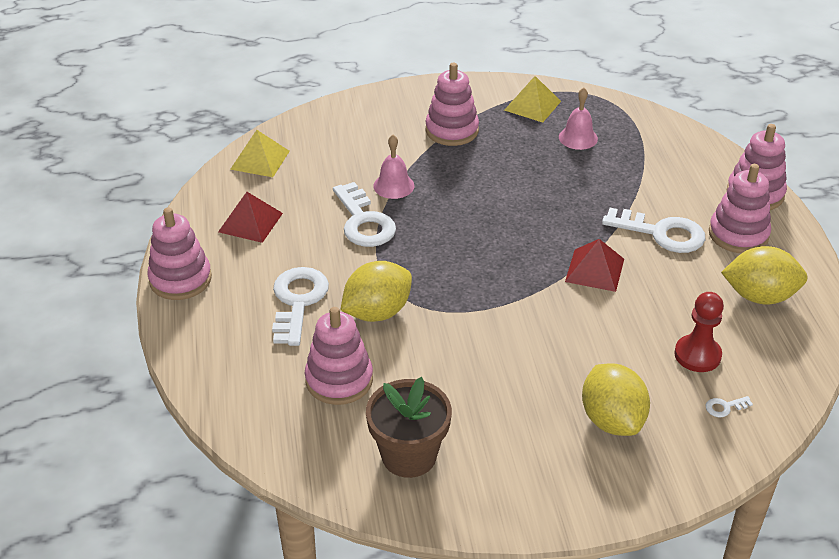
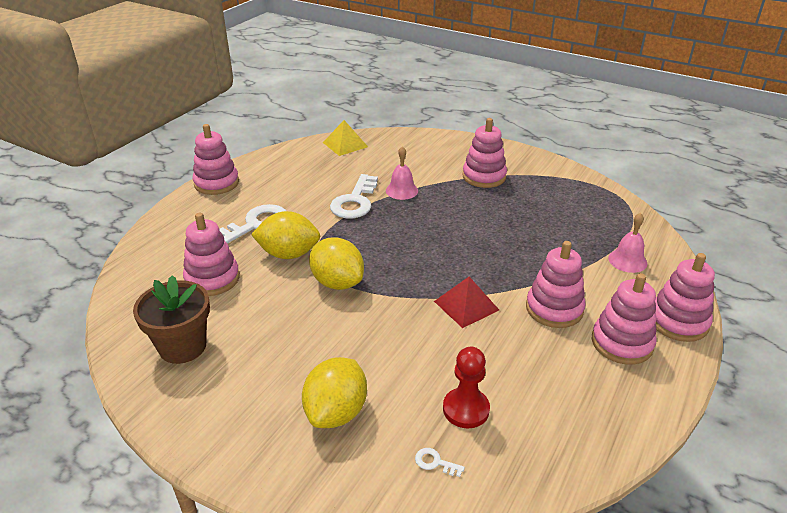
camera: 40 degrees right, 5 degrees down
red pyramid [218,192,283,243] -> none
yellow pyramid [504,76,561,123] -> none
pink bell [559,88,598,150] -> pink bell moved to [608,213,647,273]
white key [602,208,706,253] -> pink stacking toy [526,241,586,328]
yellow lemon [721,246,808,304] -> yellow lemon moved to [309,237,364,290]

